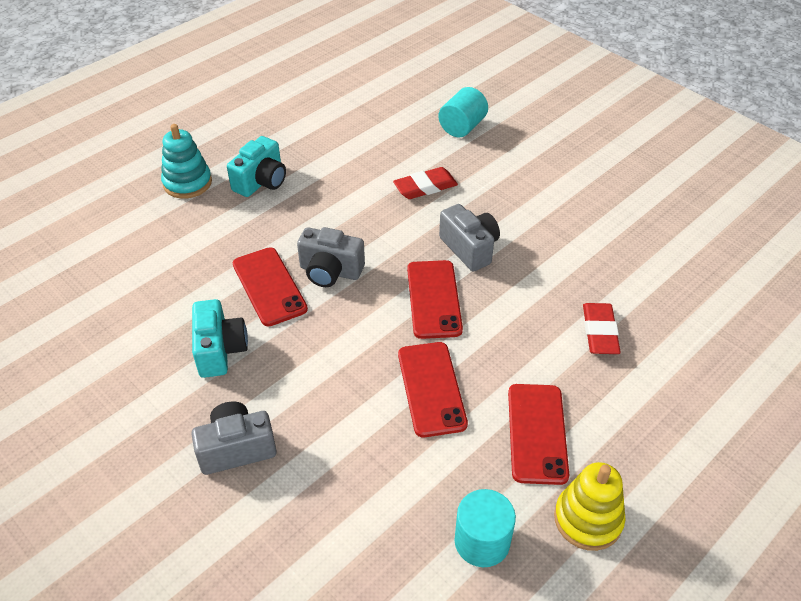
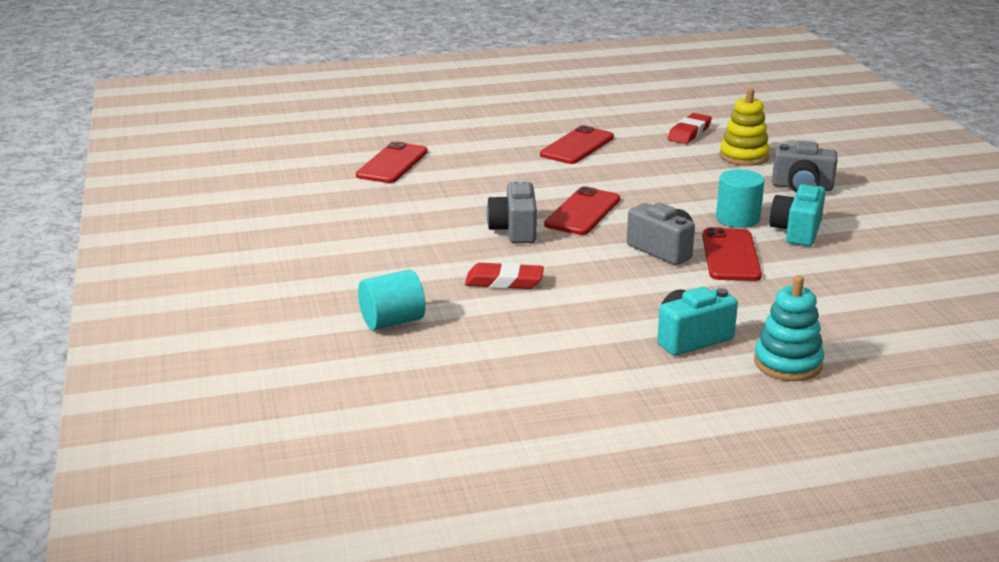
camera: 150 degrees left, 20 degrees down
red phone [398,342,468,437] -> red phone moved to [356,141,428,183]
turquoise cylinder [454,489,516,567] -> turquoise cylinder moved to [716,169,764,228]
yellow stacking toy [554,462,625,551] -> yellow stacking toy moved to [719,88,770,166]
red eraser [583,303,621,354] -> red eraser moved to [668,113,712,144]

